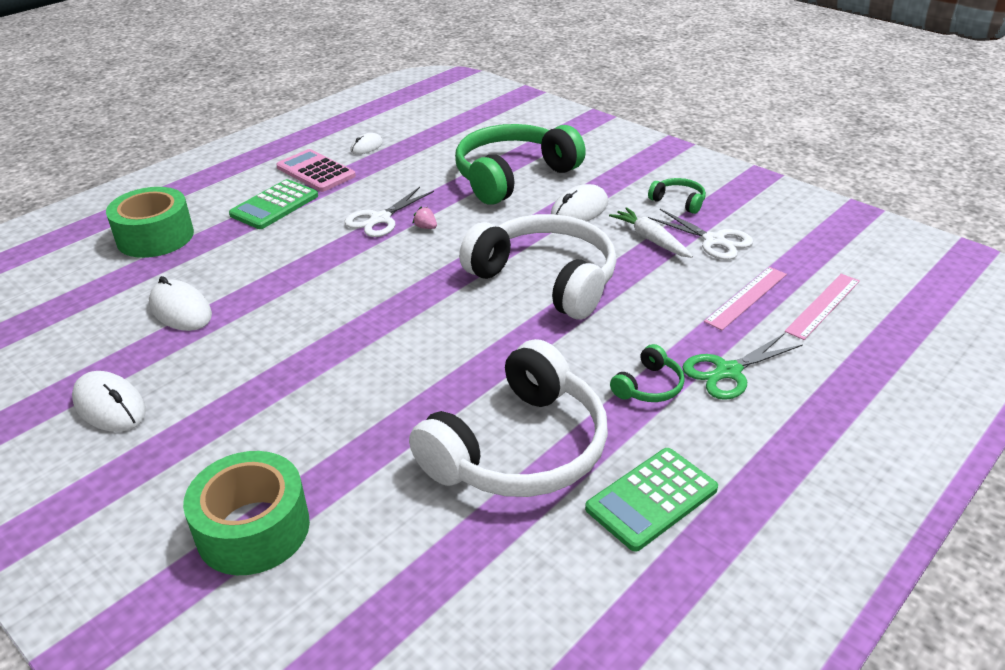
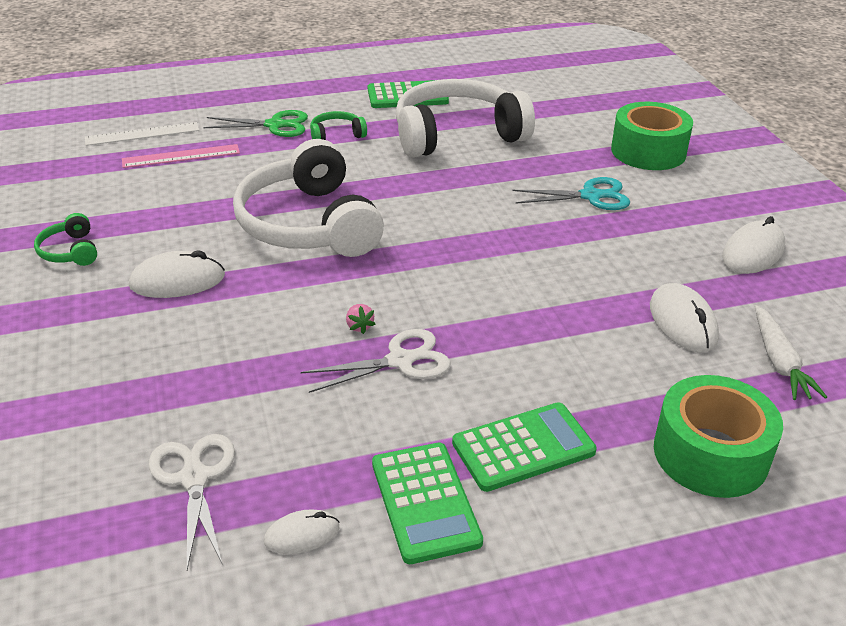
camera: 150 degrees left, 0 degrees up
white mouse [72,371,146,432] -> white mouse turned 60 degrees clockwise [722,216,785,274]
pink calculator [276,149,356,192] -> green calculator [372,443,483,564]
green headphones [455,124,586,205] -> none
white carrot [609,207,693,258] -> white carrot moved to [755,305,827,400]
white scissors [648,209,753,260] -> white scissors moved to [149,434,235,570]
pink ruler [785,274,860,340] -> white ruler [85,122,199,146]
none -> turquoise scissors [512,177,630,210]

